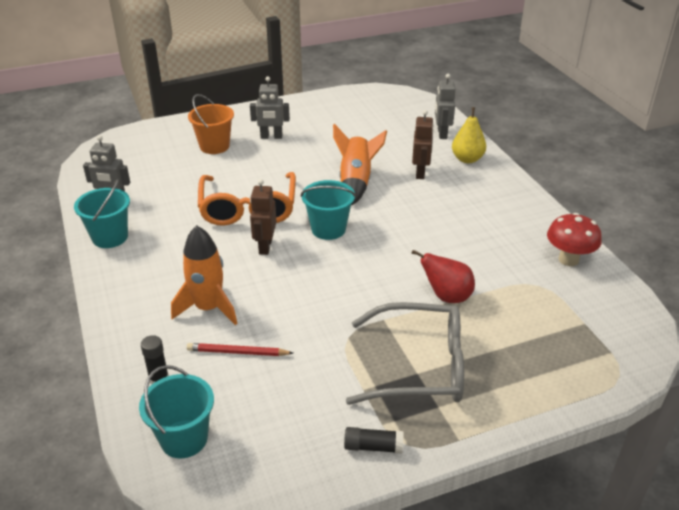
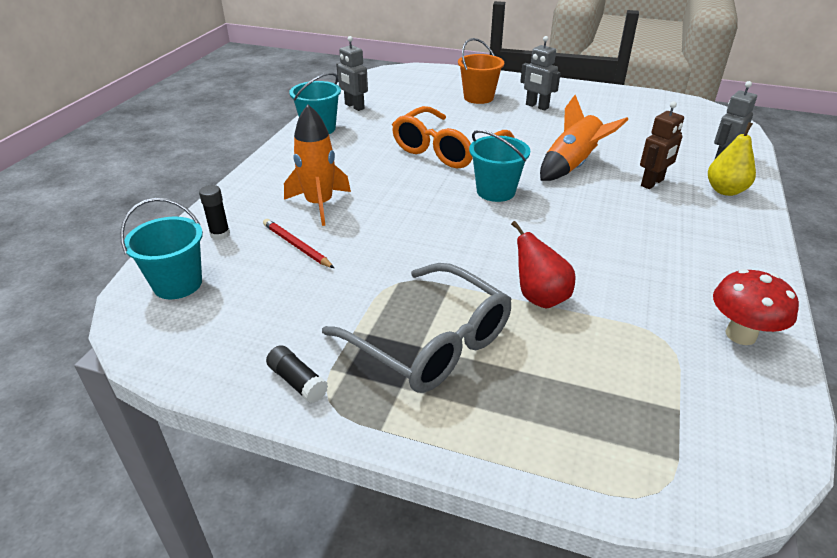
camera: 40 degrees right, 0 degrees up
brown robot [250,179,277,255] -> none

